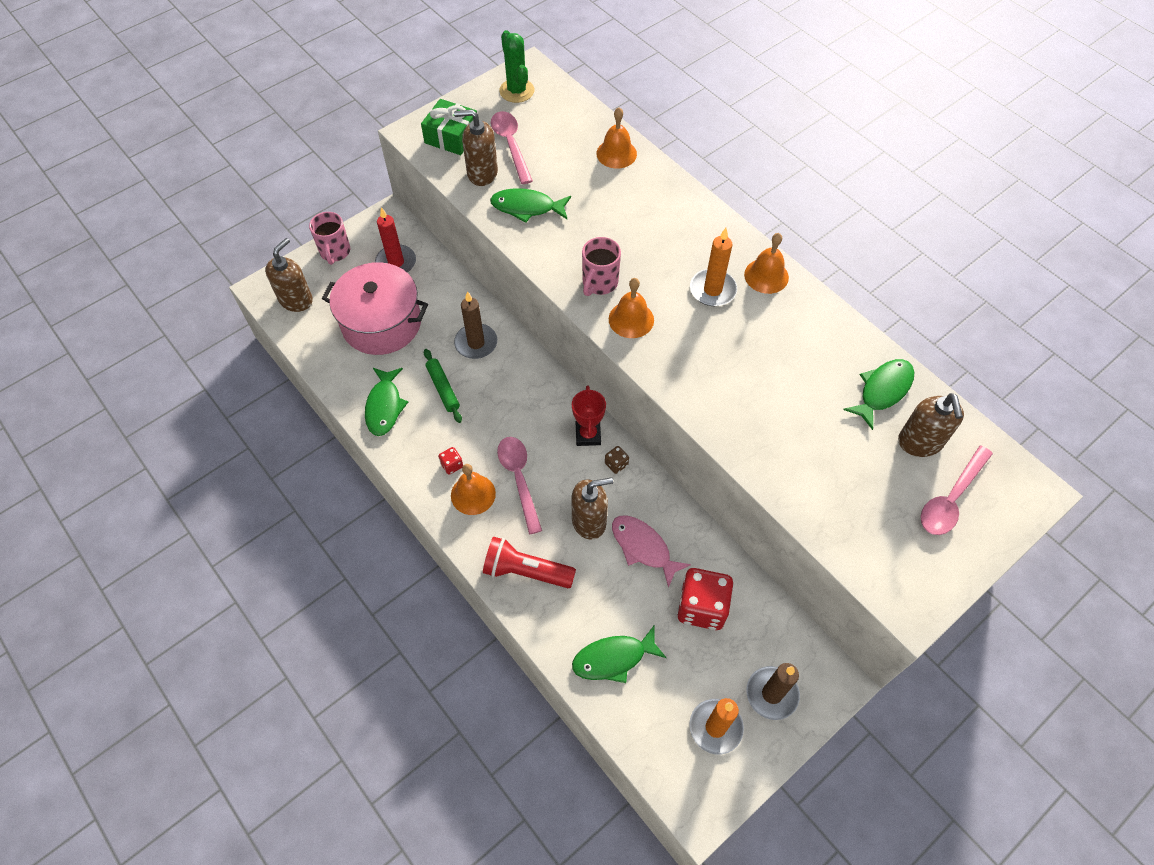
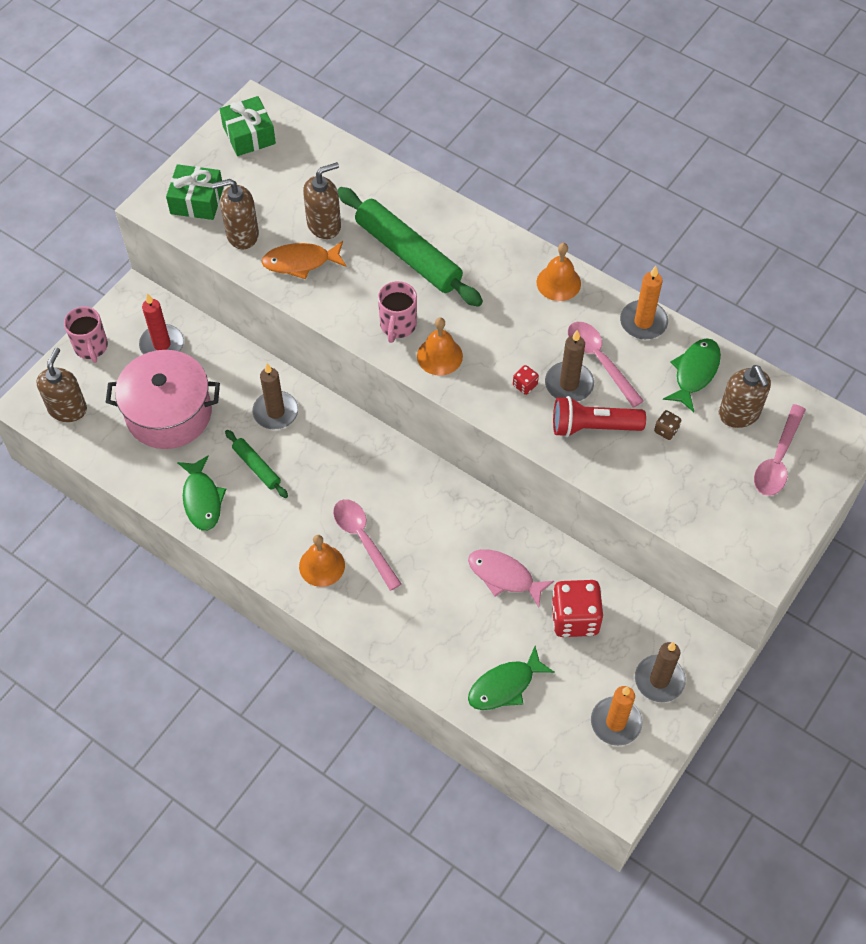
camera: 15 degrees left, 0 degrees up
red dice [438,447,463,475] -> red dice moved to [513,365,539,395]
red flashlight [483,536,576,588] -> red flashlight moved to [553,396,646,437]
green fish [490,188,571,223] -> orange fish [261,241,346,279]
pink spoon [491,111,533,184] -> pink spoon moved to [568,322,644,408]
green cactus [499,30,534,103] -> green gift [220,96,276,156]
red trophy [572,386,606,446] -> none
brown soap dispenser [572,477,613,540] -> brown soap dispenser moved to [303,162,341,239]
orange bell [596,107,637,169] -> none
brown dice [605,446,629,474] -> brown dice moved to [654,410,681,440]
orange candle [690,228,737,306] -> orange candle moved to [620,266,668,339]
none -> green rolling pin [337,187,483,307]
none -> brown candle [545,330,594,402]

